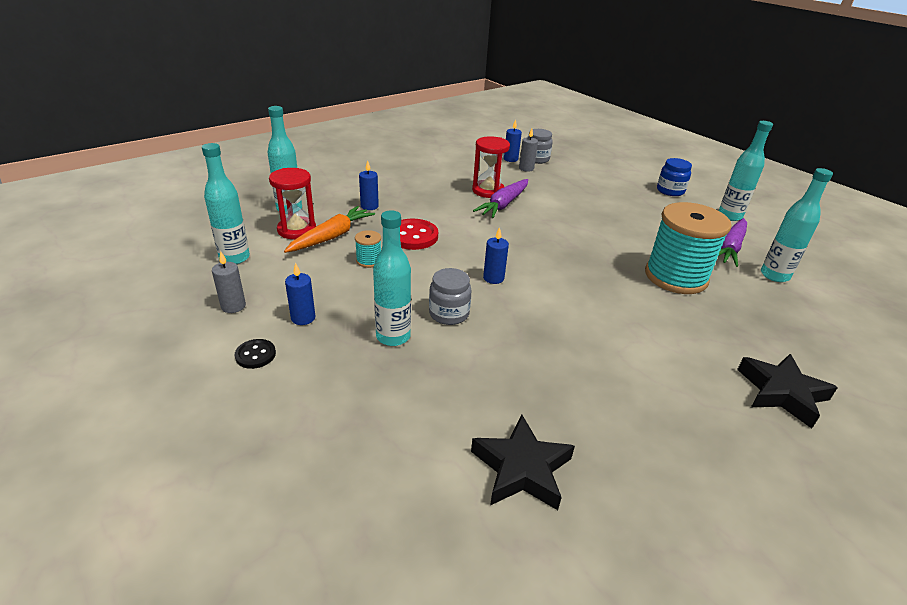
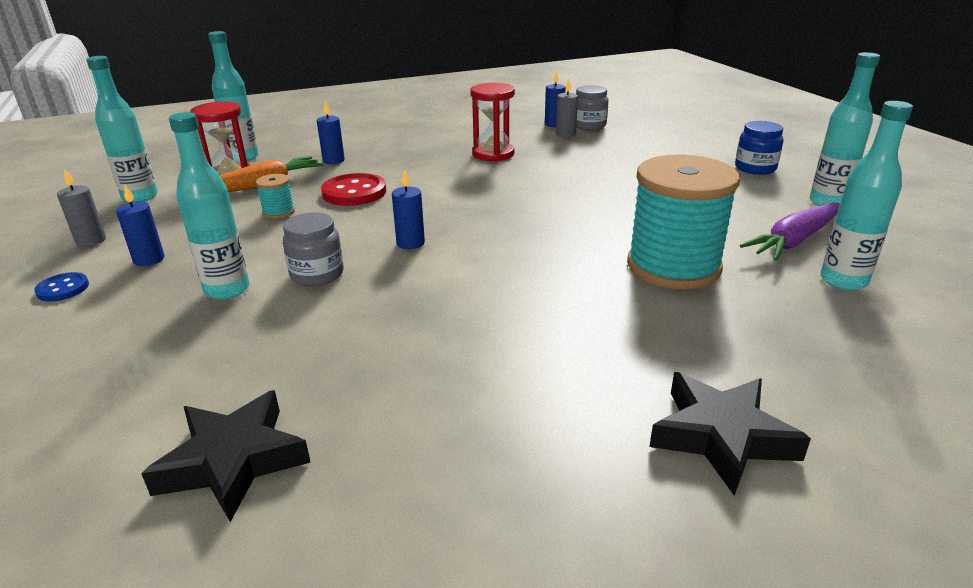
camera: 20 degrees right, 5 degrees down
black button [235,339,276,369] -> blue button [34,272,89,301]
purple carrot [473,179,528,218] -> none

